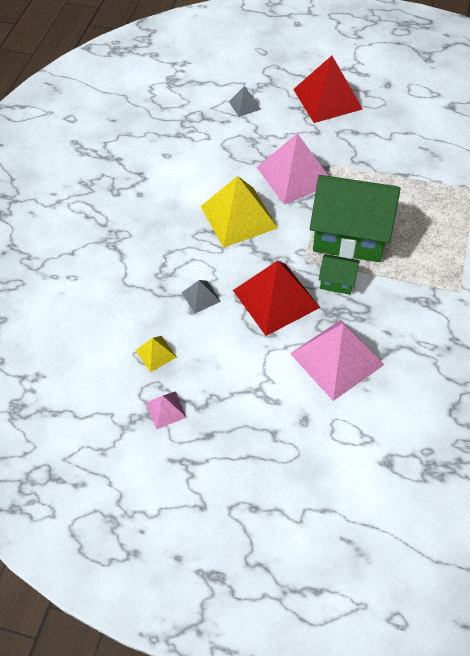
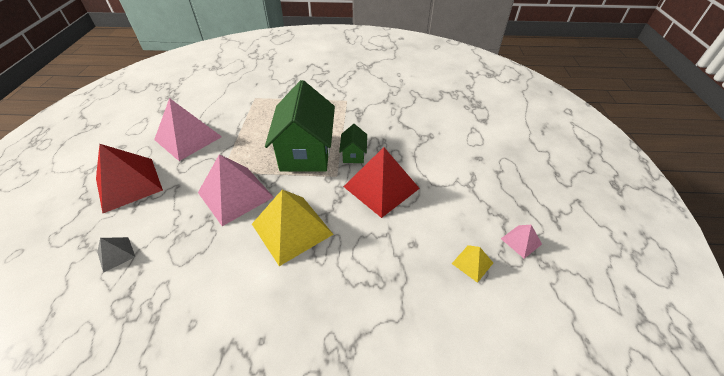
camera: 105 degrees left, 10 degrees down
grey pyramid [182,280,221,314] -> none
pink pyramid [290,320,385,401] -> pink pyramid moved to [154,98,222,161]

